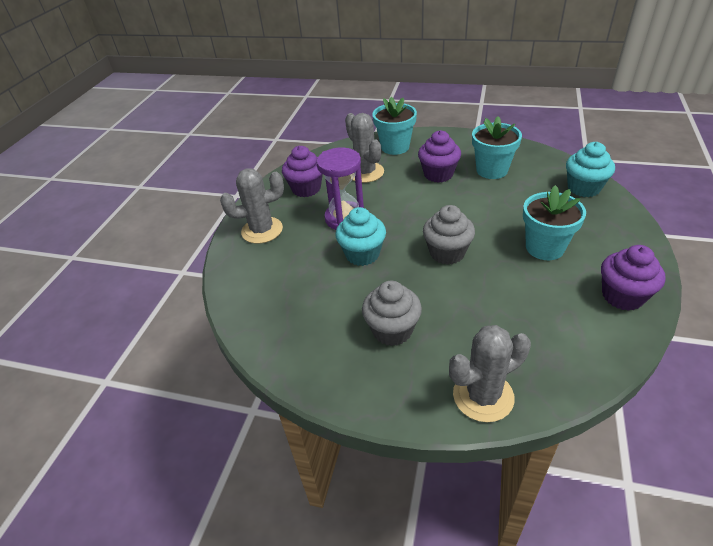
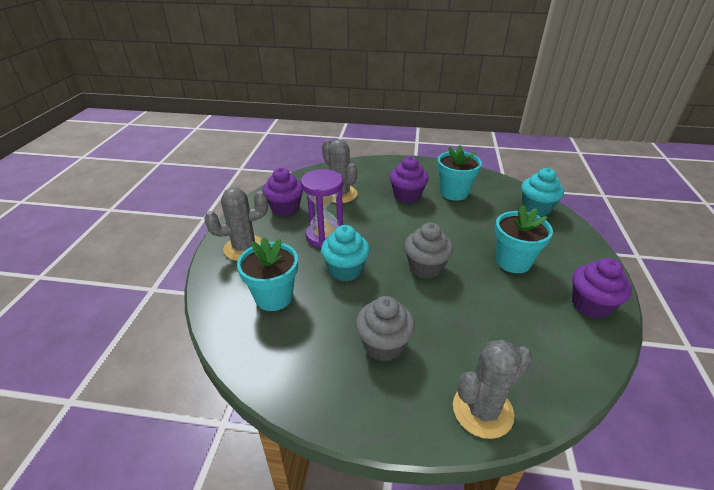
camera: 10 degrees left, 5 degrees down
turquoise flower pot [372,97,417,155] -> turquoise flower pot moved to [237,237,298,311]

